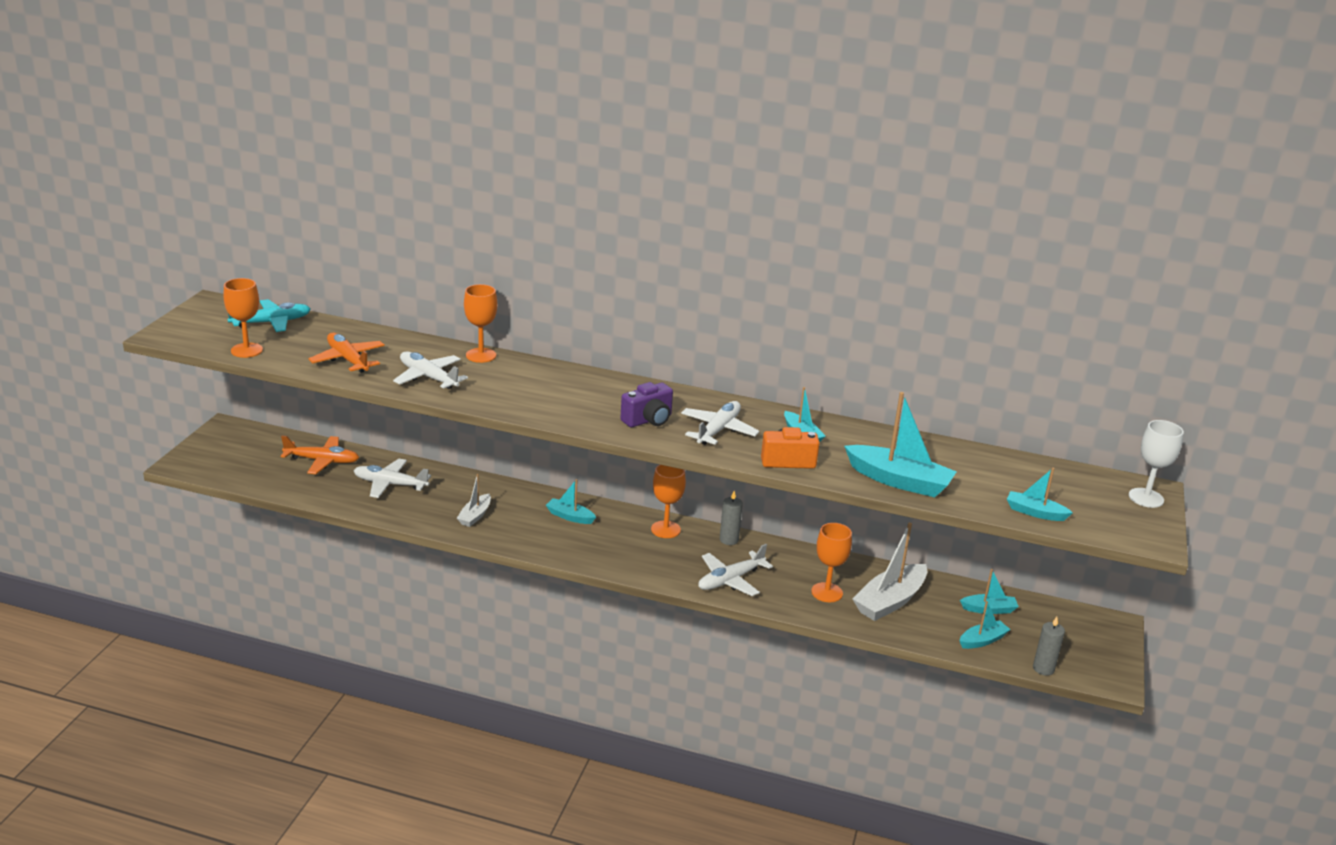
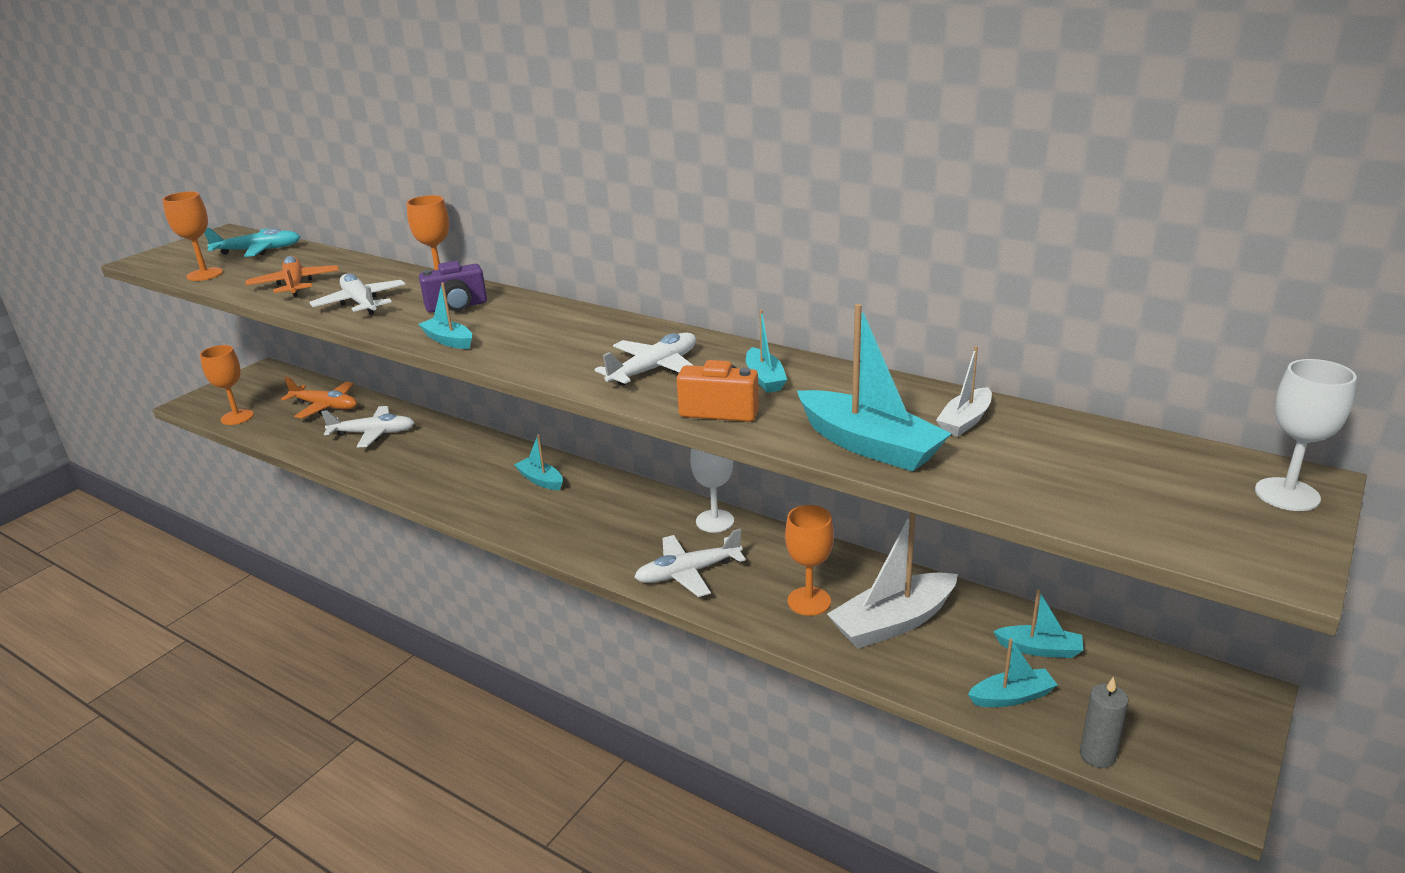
camera: 20 degrees right, 0 degrees up
white plane [354,459,431,498] -> white plane turned 150 degrees clockwise [321,406,415,447]
white boat [457,474,491,527] -> white boat moved to [936,346,992,437]
purple camera [620,382,673,427] -> purple camera moved to [419,261,487,313]
orange goblet [651,465,686,538] -> orange goblet moved to [200,345,254,425]
grey candle [720,491,743,545] -> white goblet [690,448,734,533]
turquoise boat [1007,468,1073,521] -> turquoise boat moved to [418,282,472,349]

